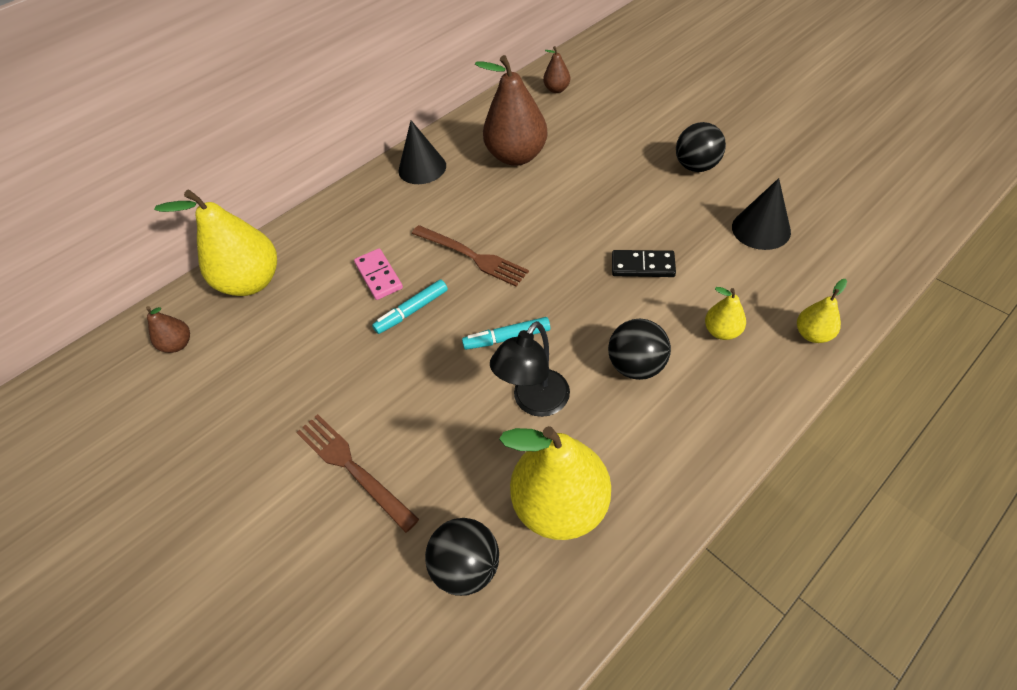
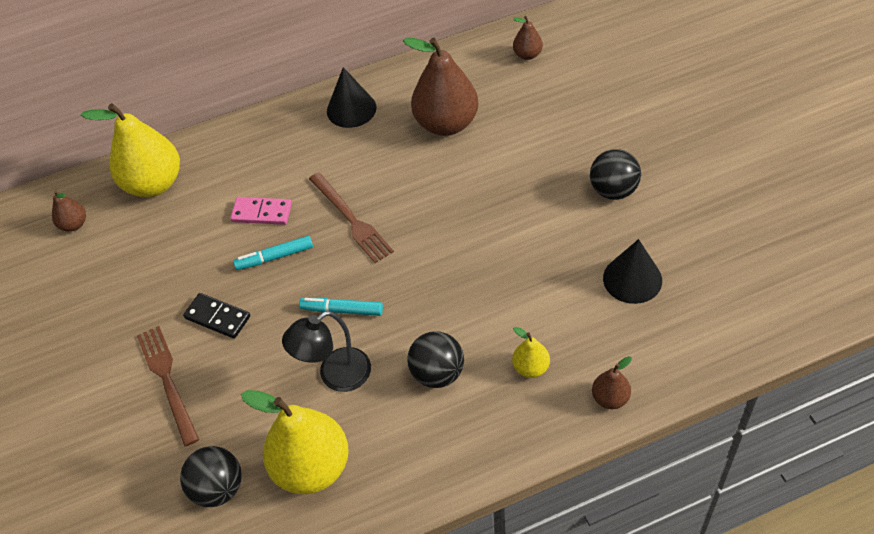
camera: 20 degrees right, 0 degrees up
pink domino [354,248,403,300] -> pink domino turned 75 degrees counterclockwise [230,197,292,225]
black domino [612,250,676,277] -> black domino moved to [183,293,250,339]
yellow pear [797,279,847,343] -> brown pear [592,356,632,409]

